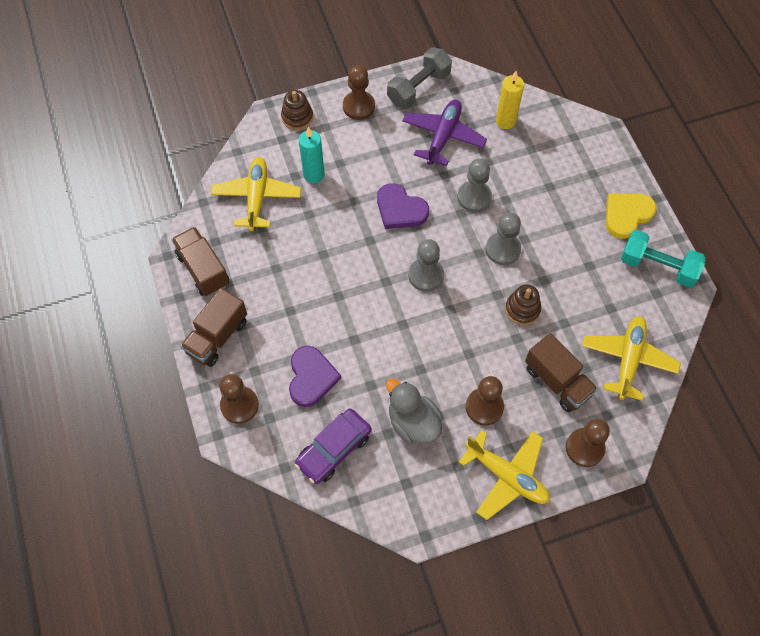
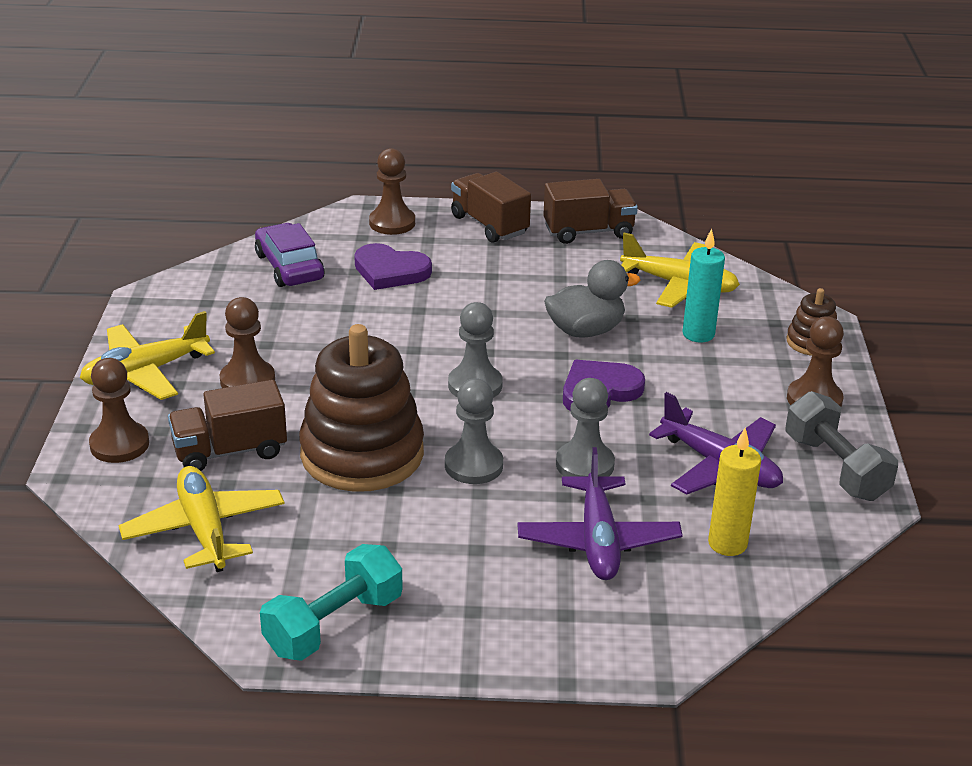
camera: 110 degrees right, 30 degrees down
grey duck [386,379,442,444] -> grey duck moved to [544,260,640,338]
brown stacking toy [505,284,541,325] -> brown stacking toy [299,324,424,492], size x2.17
yellow plane [582,316,681,401] -> yellow plane turned 150 degrees counterclockwise [119,466,285,572]
yellow heart [606,193,657,239] -> none
none -> purple plane [517,447,683,580]

